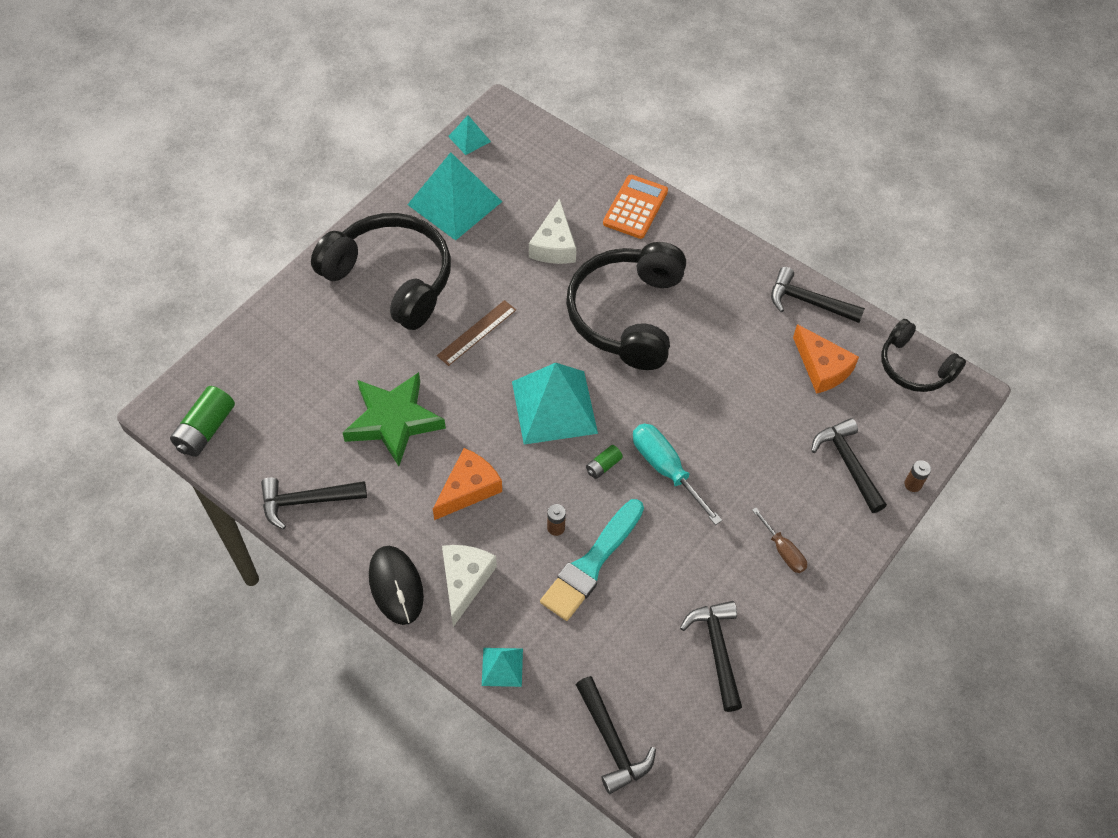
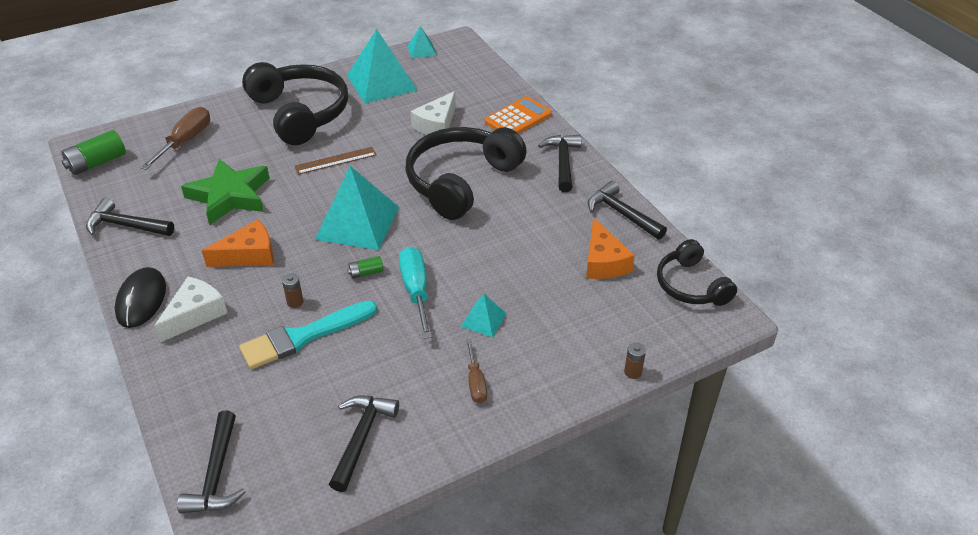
camera: 25 degrees right, 15 degrees down
turquoise pyramid [482,648,523,687] -> turquoise pyramid moved to [461,294,507,337]
black hammer [811,418,887,513] -> black hammer moved to [538,135,582,192]
none -> brown screwdriver [140,107,210,170]

